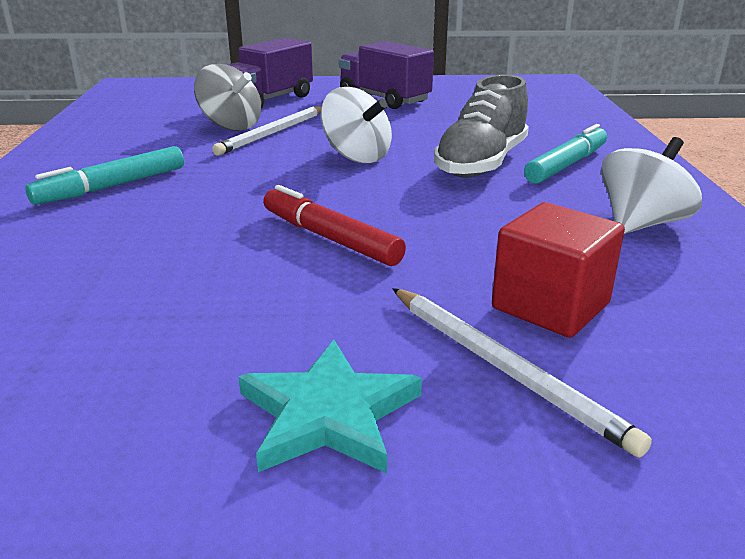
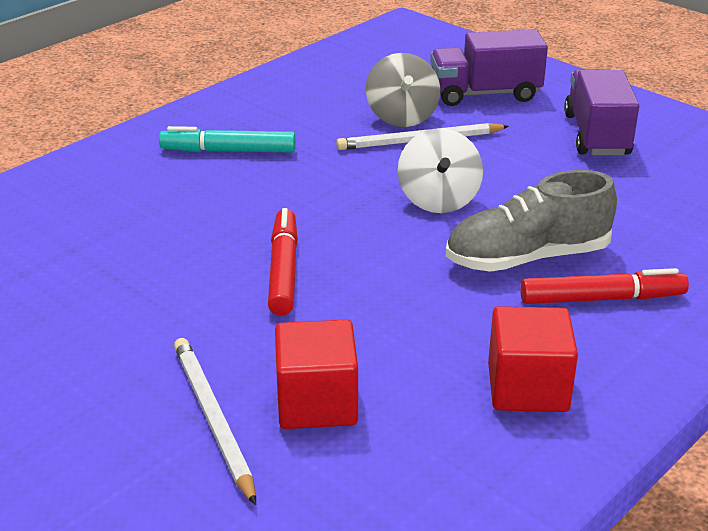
camera: 45 degrees right, 5 degrees up
turquoise star [238,340,422,473] -> none
white pencil [392,288,652,458] -> white pencil turned 150 degrees clockwise [174,338,256,505]
turquoise marker [524,124,607,184] -> red marker [520,268,689,304]
white spinning top [601,137,702,234] -> red cube [488,306,578,412]

